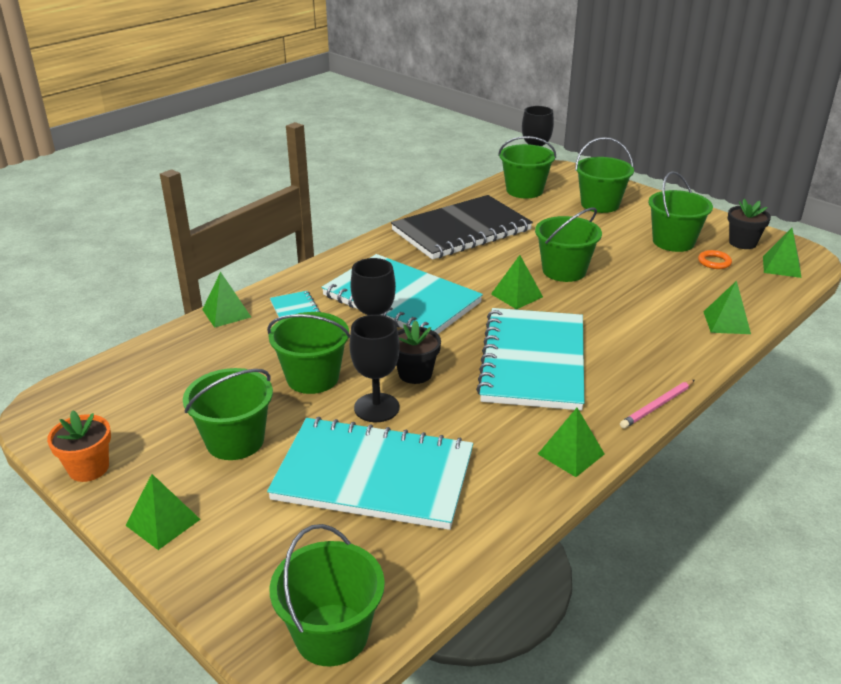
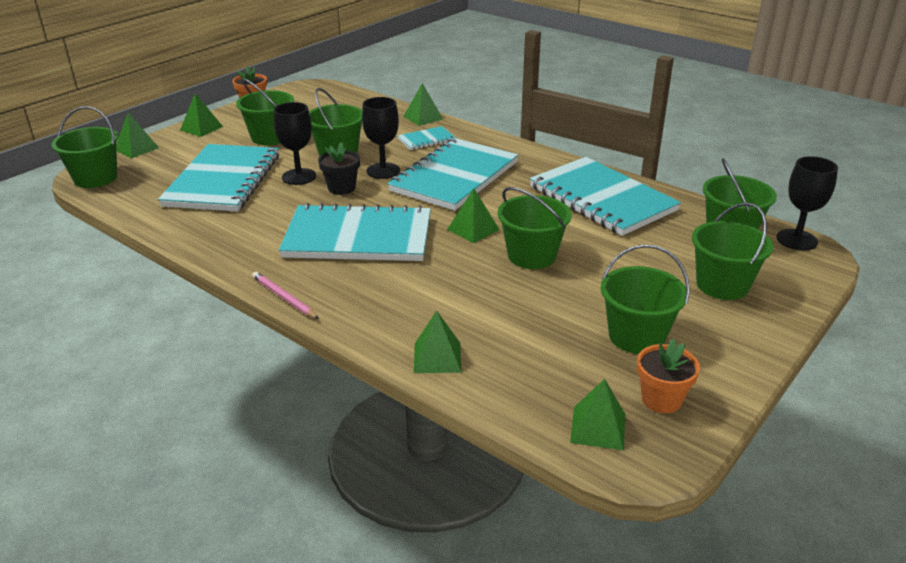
camera: 85 degrees right, 0 degrees up
black notebook [391,195,533,260] -> turquoise notebook [529,157,681,236]
green pyramid [538,408,604,477] -> green pyramid moved to [116,113,159,158]
orange ring [698,250,732,269] -> none
black flower pot [728,199,771,249] -> orange flower pot [637,339,700,413]

